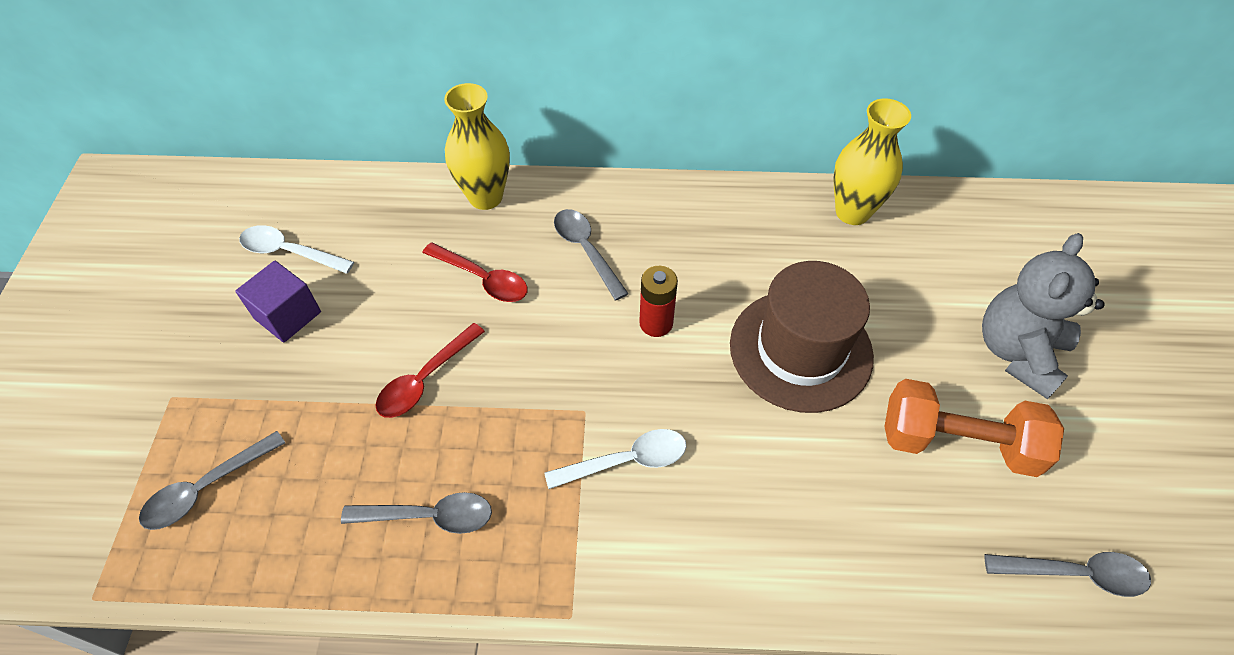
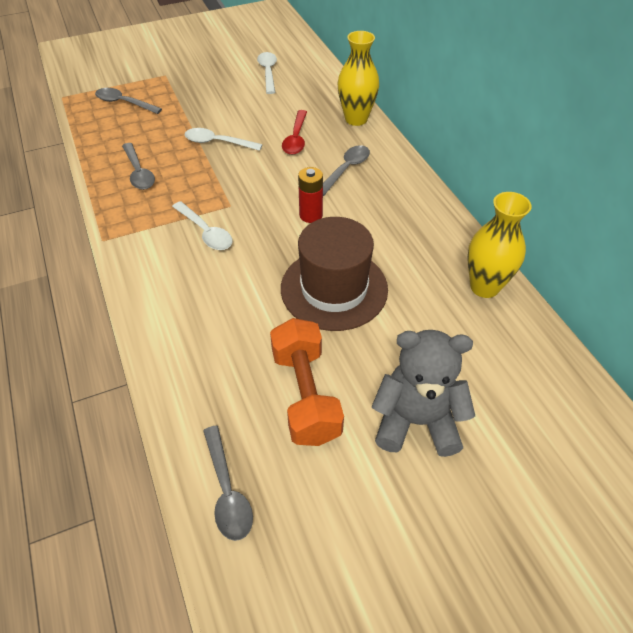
camera: 65 degrees right, 5 degrees down
purple cube [235,261,321,343] -> none
red spoon [376,323,485,418] -> white spoon [184,128,263,151]

